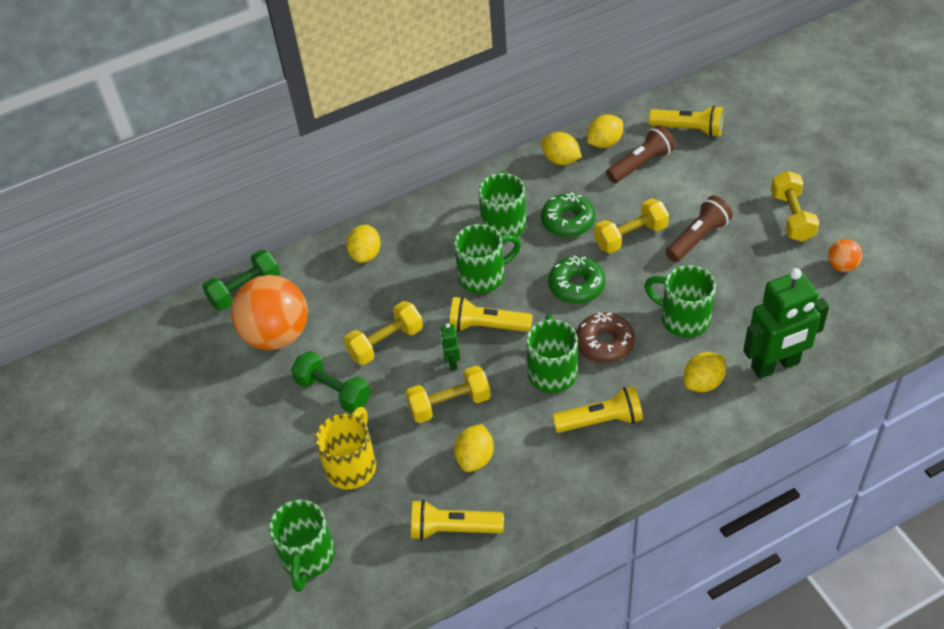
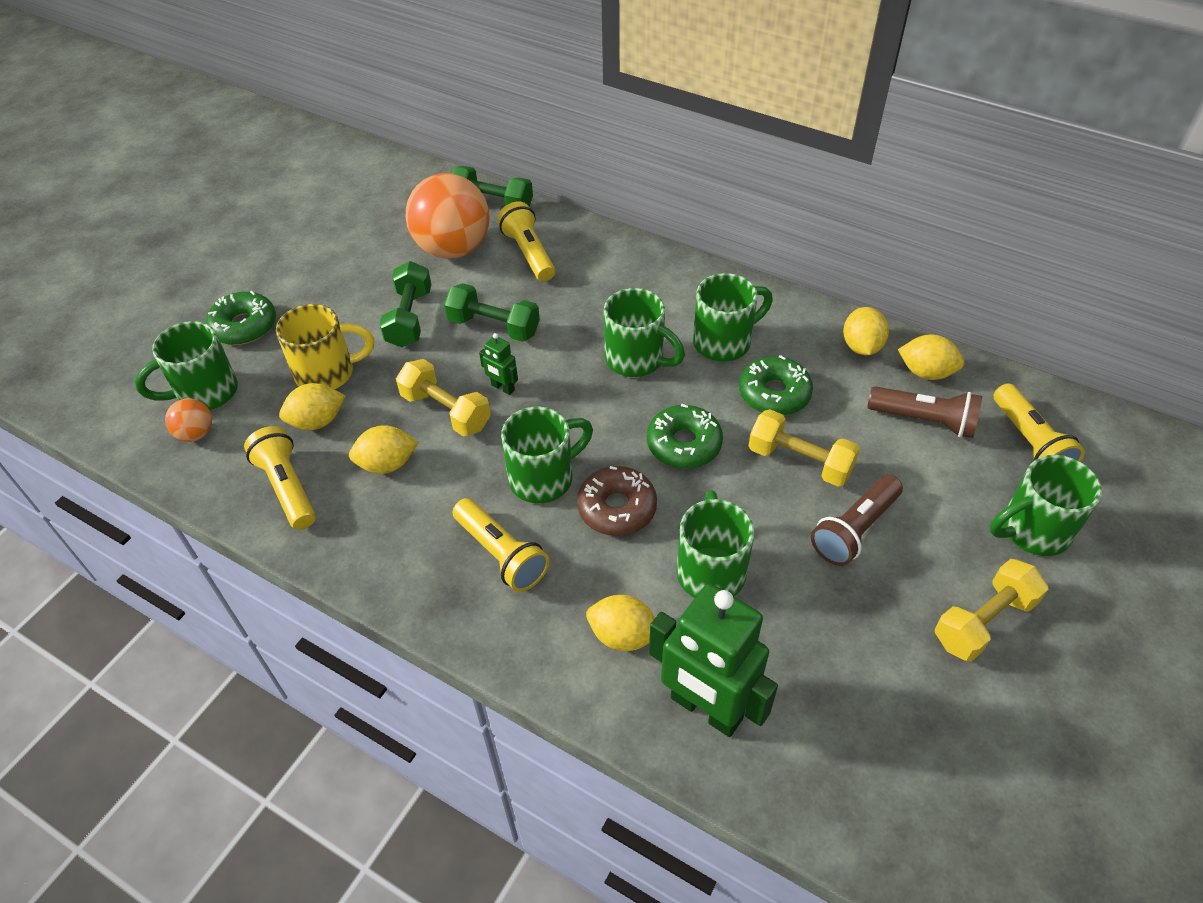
camera: 55 degrees right, 0 degrees up
yellow dumbbell [344,301,423,365] -> green dumbbell [444,283,540,342]
yellow lemon [346,225,381,263] -> yellow lemon moved to [279,383,345,430]
green robot [440,323,460,370] -> green robot turned 105 degrees counterclockwise [479,333,518,395]
yellow flashlight [449,297,533,332] -> yellow flashlight moved to [497,202,555,281]
brown flashlight [665,196,733,262] -> brown flashlight turned 120 degrees clockwise [811,475,903,566]
orange ball [828,239,862,272] -> orange ball moved to [165,398,212,442]
none -> green donut [206,291,276,345]
none -> green mug [990,455,1102,556]

